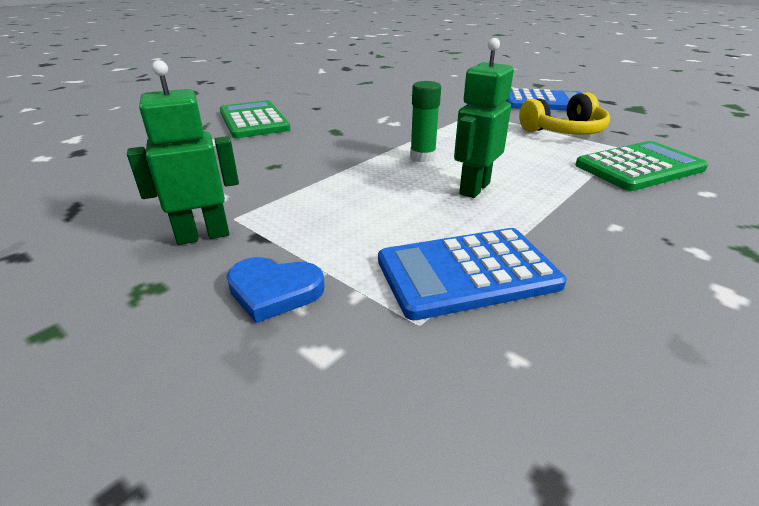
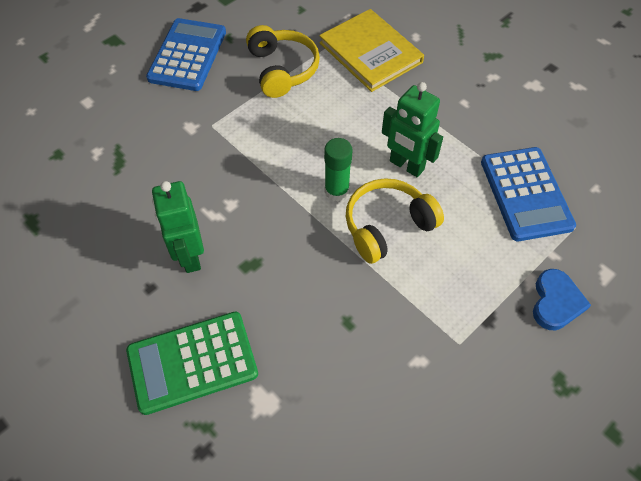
camera: 85 degrees left, 25 degrees up
green robot [127,60,239,245] -> green robot moved to [152,181,204,273]
green calculator [575,141,708,191] -> yellow book [319,9,424,92]
none -> yellow headphones [346,178,444,264]

